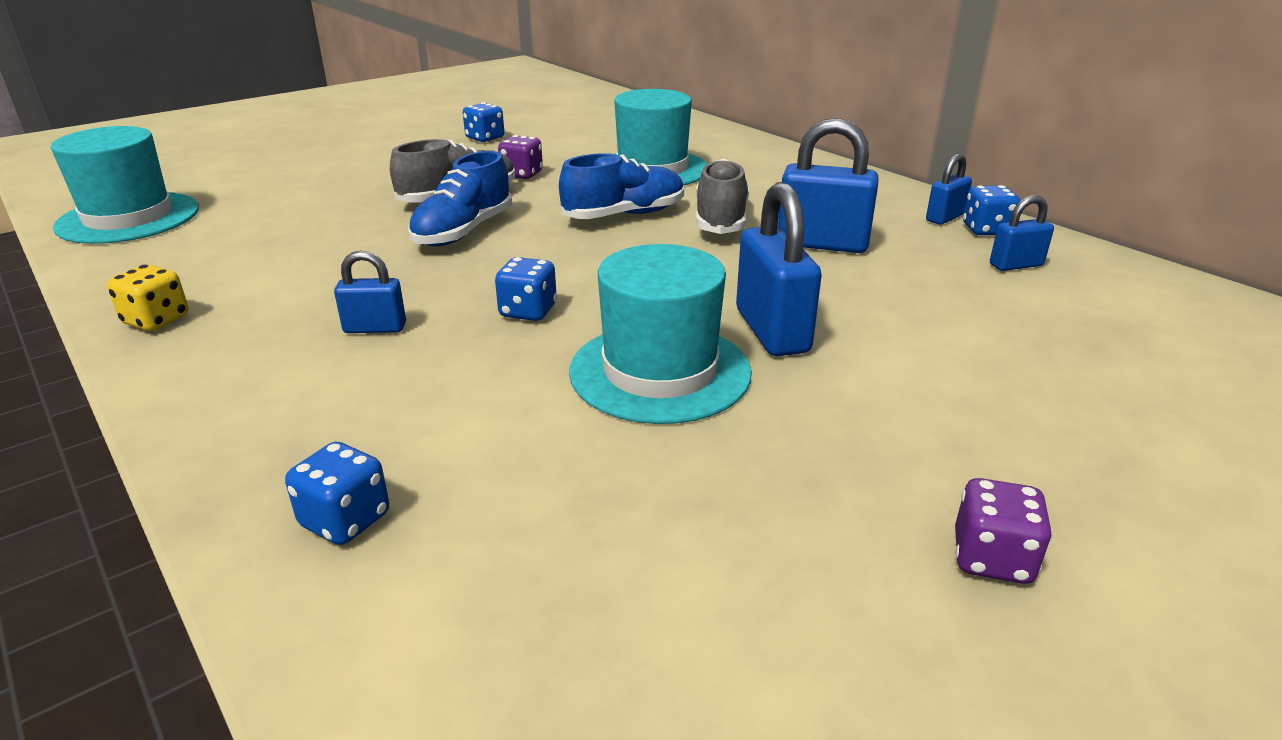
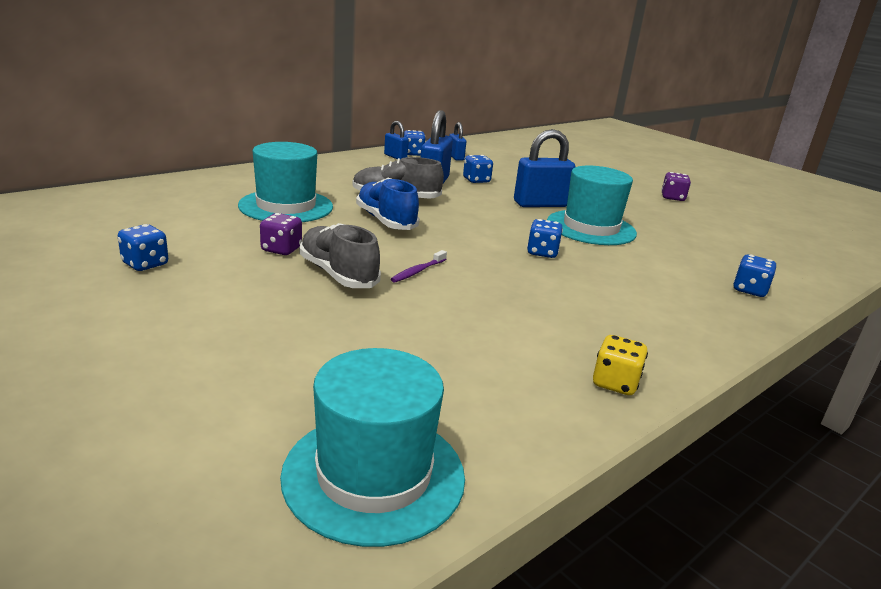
camera: 95 degrees left, 5 degrees down
blue padlock [334,251,406,333] -> none
blue shoe [408,151,512,246] -> purple toothbrush [391,250,447,283]
none -> blue dice [463,155,493,183]

